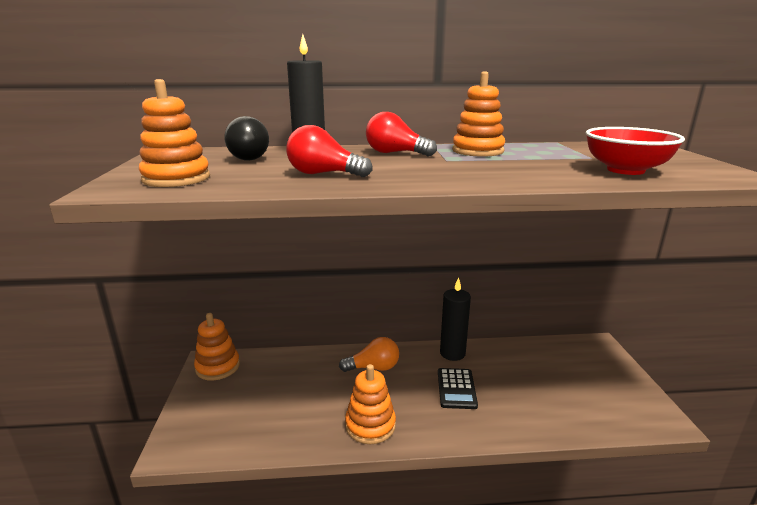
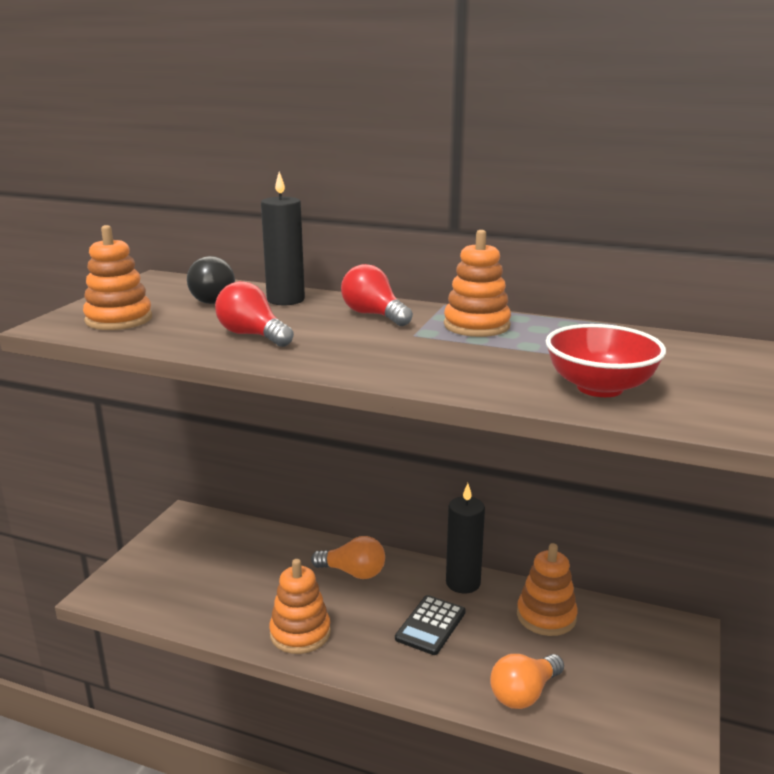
camera: 25 degrees right, 0 degrees up
orange stacking toy [194,313,240,381] -> orange stacking toy moved to [517,543,578,636]
none -> orange light bulb [490,654,564,709]

